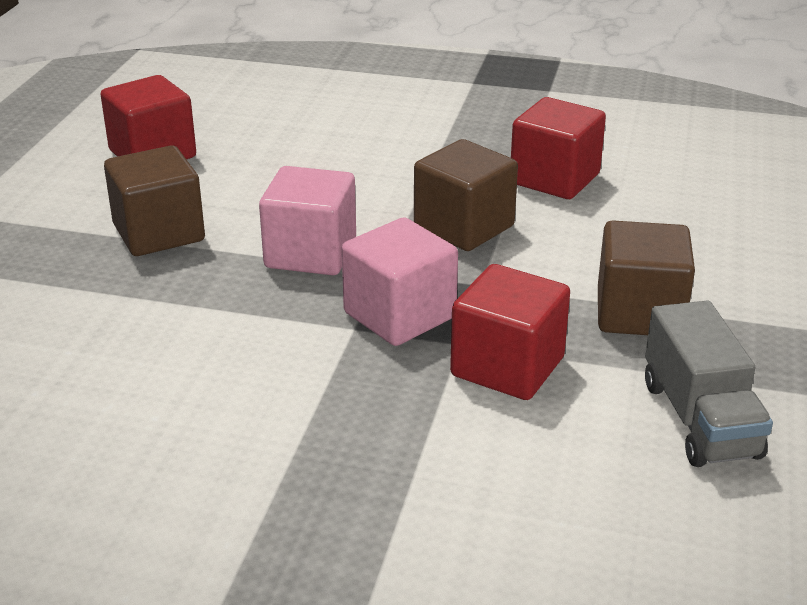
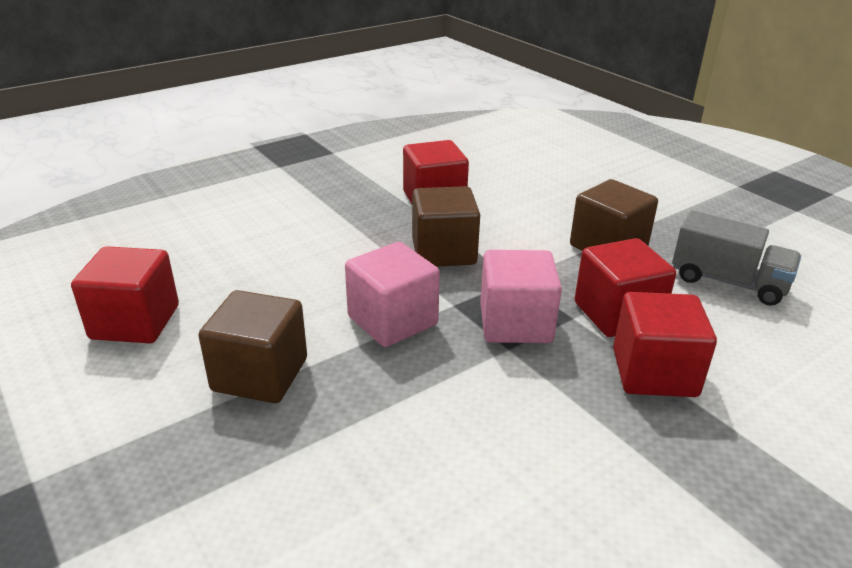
camera: 50 degrees left, 0 degrees up
none -> red cube [613,292,717,397]

